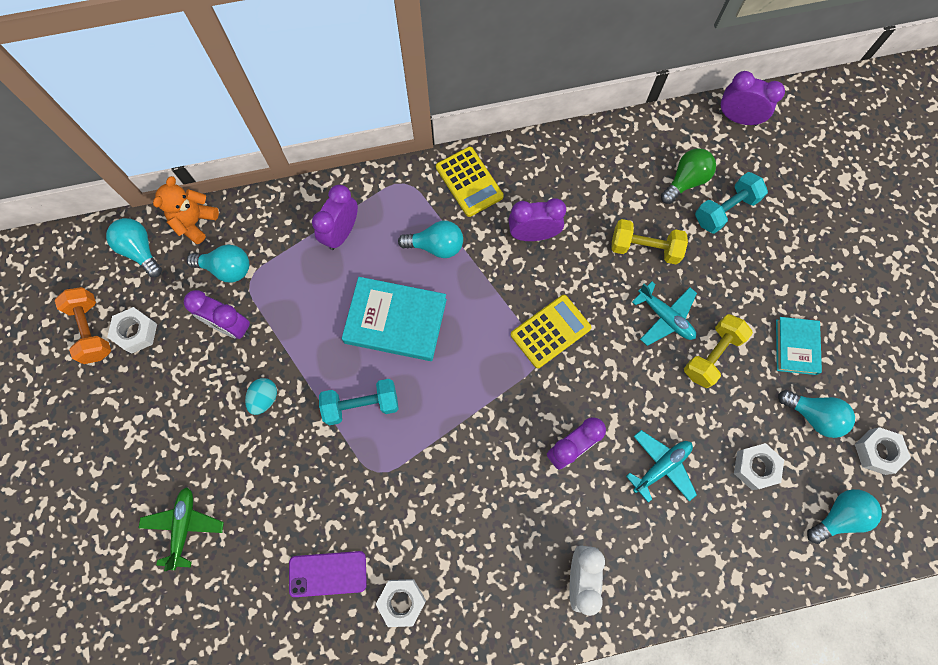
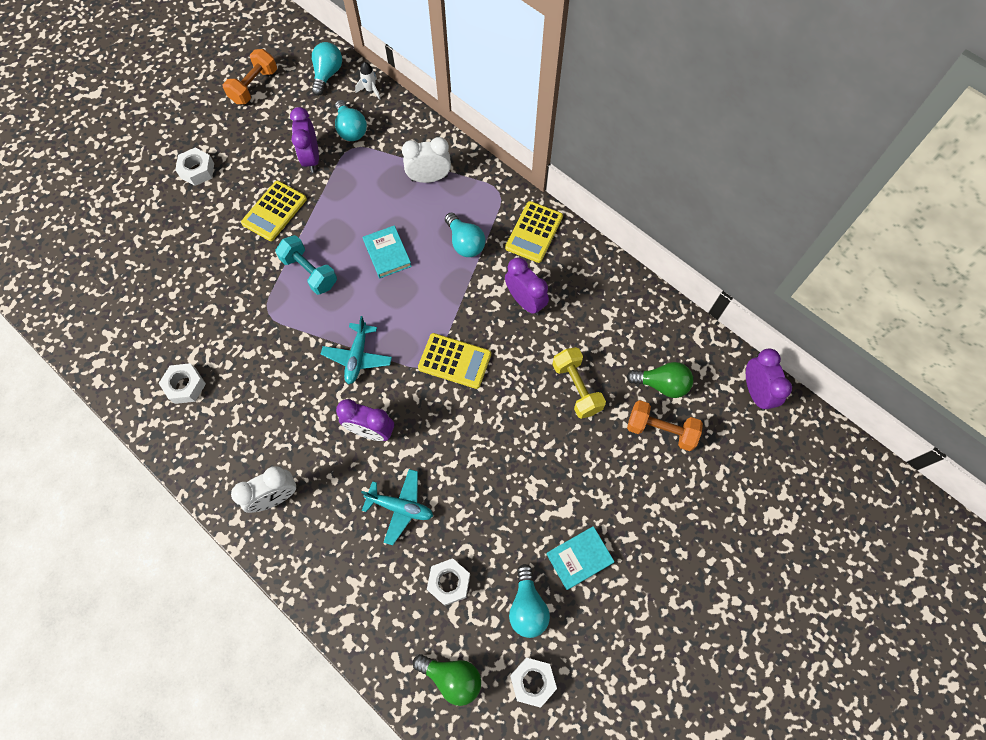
camera: 55 degrees right, 5 degrees down
white nut [107,307,157,354] -> white nut moved to [175,148,214,186]
green plane [139,487,224,571] -> none
orange teddy bear [153,176,219,244] -> white rocket [355,62,380,100]
turquoise egg [245,378,277,415] -> yellow calculator [241,181,307,241]
purple phone [289,551,367,597] -> none
purple clock [312,185,358,250] -> white clock [402,137,451,183]
turquoise book [342,277,447,361] -> turquoise book [363,225,412,278], size x0.59
turquoise plane [632,282,697,346] -> turquoise plane moved to [321,316,392,384]
yellow dumbbell [684,314,753,388] -> none
turquoise dumbbell [695,172,768,234] -> orange dumbbell [627,400,703,451]
turquoise light bulb [807,489,882,544] -> green light bulb [413,654,481,706]

